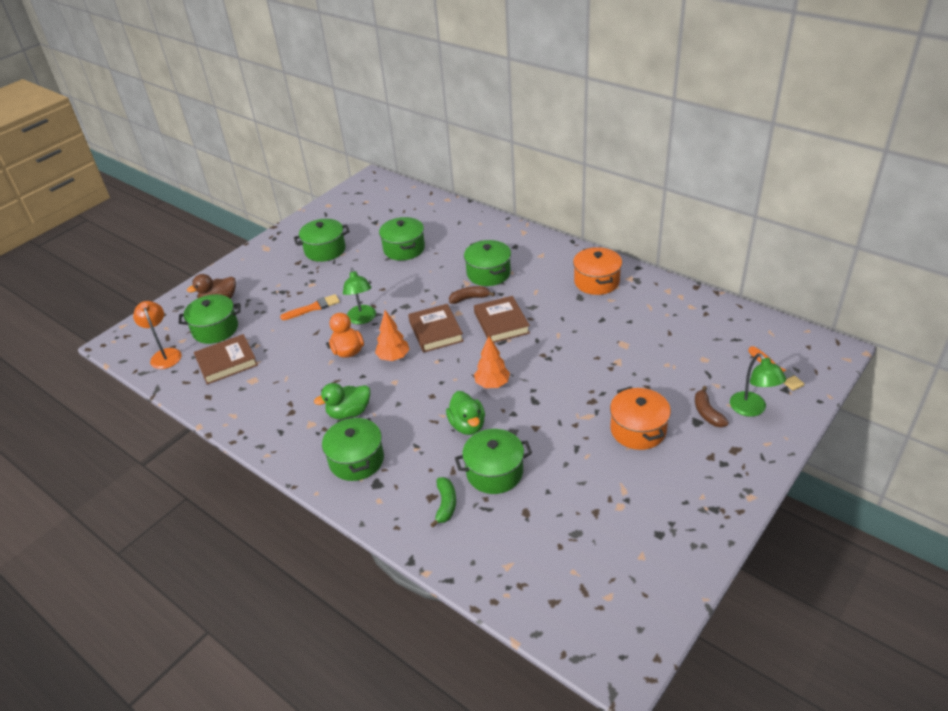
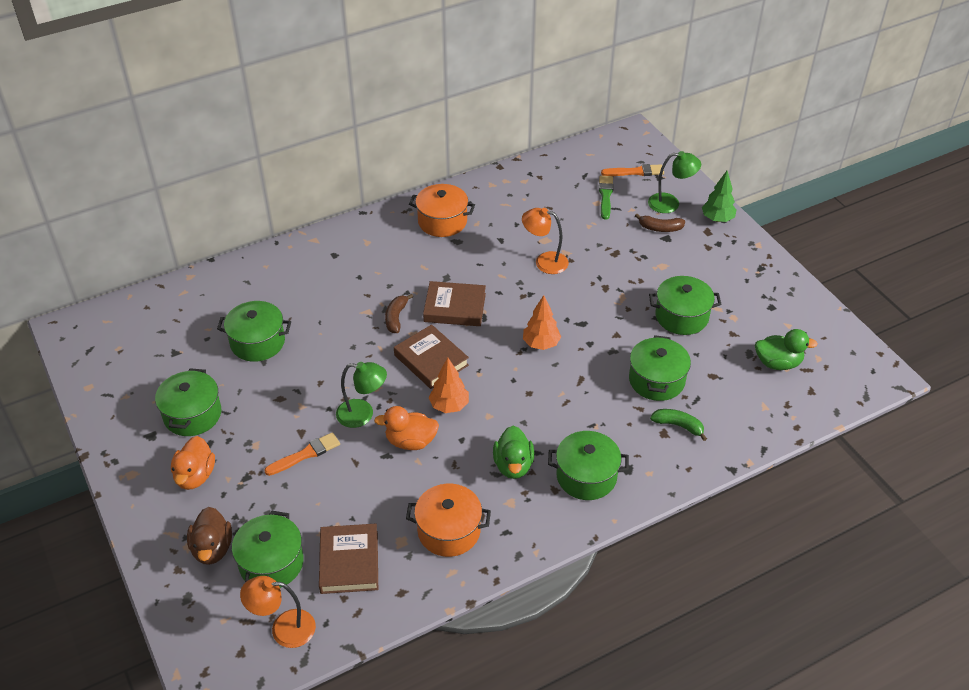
camera: 70 degrees left, 5 degrees up
orange brush [280,294,340,320] -> orange brush turned 60 degrees clockwise [264,432,340,476]
brown book [408,304,464,353] -> brown book turned 45 degrees clockwise [394,325,469,389]
green duck [446,391,485,435] -> green duck moved to [755,329,818,370]
green pot [464,240,511,286] -> green pot moved to [649,276,721,335]
orange pot [610,386,671,450] -> orange pot moved to [406,484,491,557]
none -> orange duck [171,436,215,490]
none -> orange lamp [522,208,569,274]
none -> green brush [599,176,614,220]
none -> green tree [702,171,736,222]

